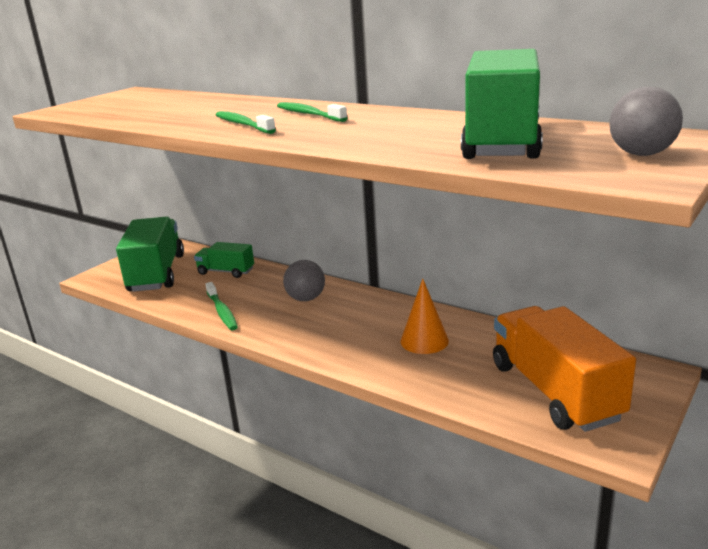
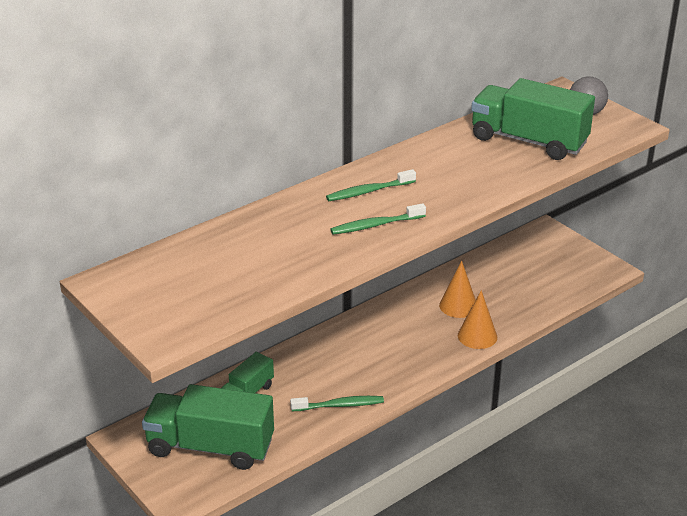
camera: 75 degrees left, 10 degrees up
grey ball [283,260,325,301] -> none
orange truck [493,306,636,432] -> none
none -> orange cone [458,290,497,349]

